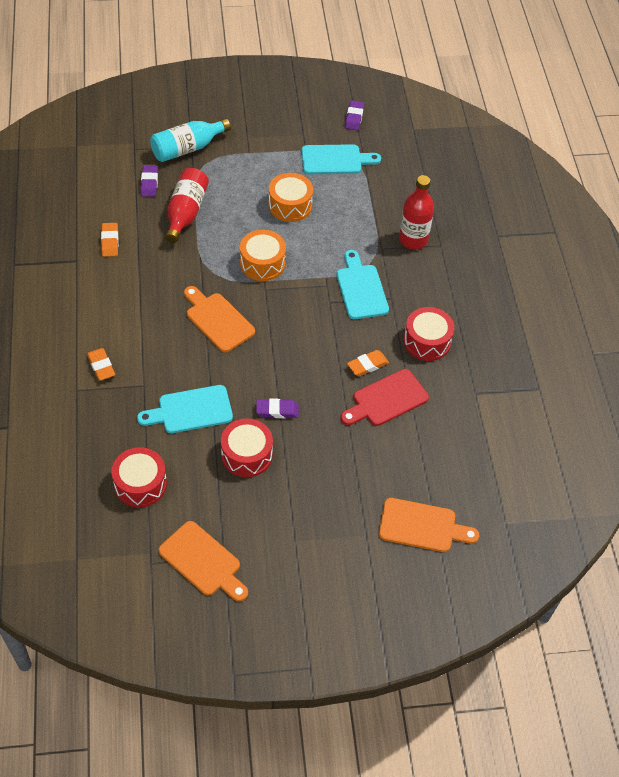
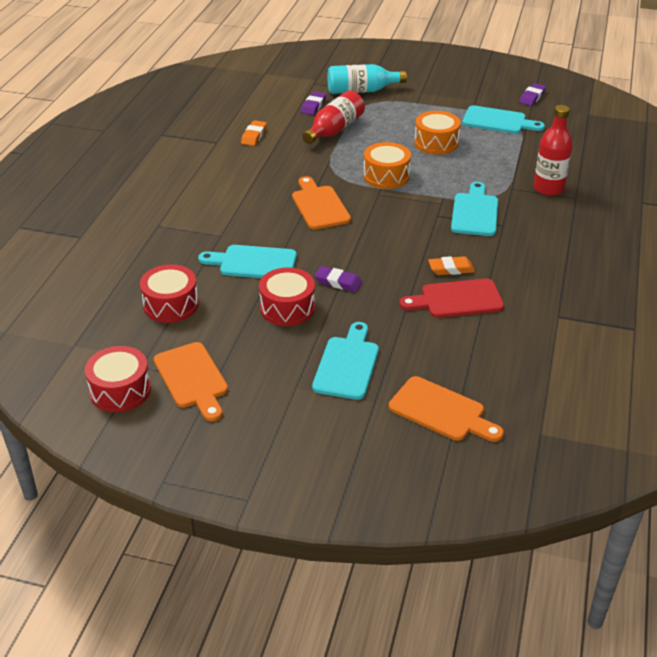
camera: 25 degrees right, 15 degrees down
orange eraser [87,348,115,380] -> none
red drum [404,307,455,361] -> red drum moved to [85,346,151,412]
none -> turquoise cutting board [312,322,379,400]

